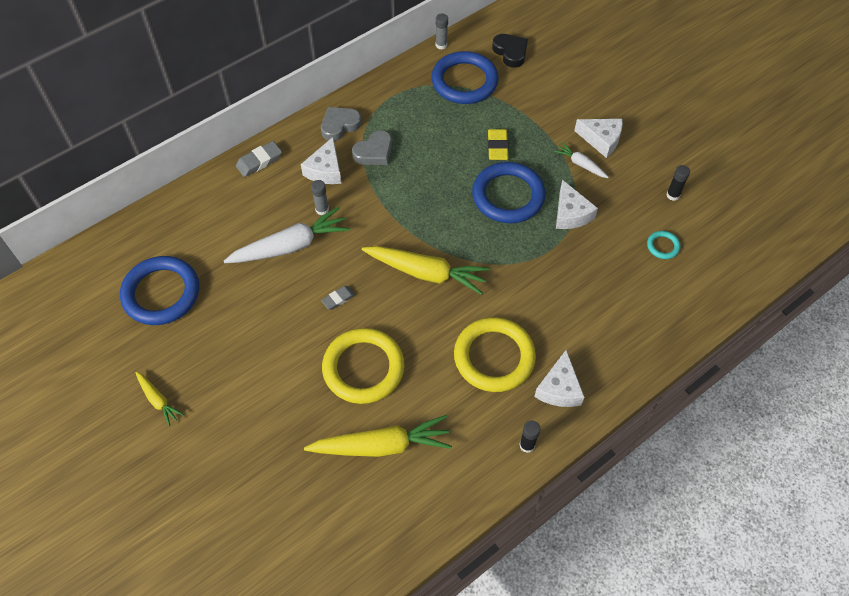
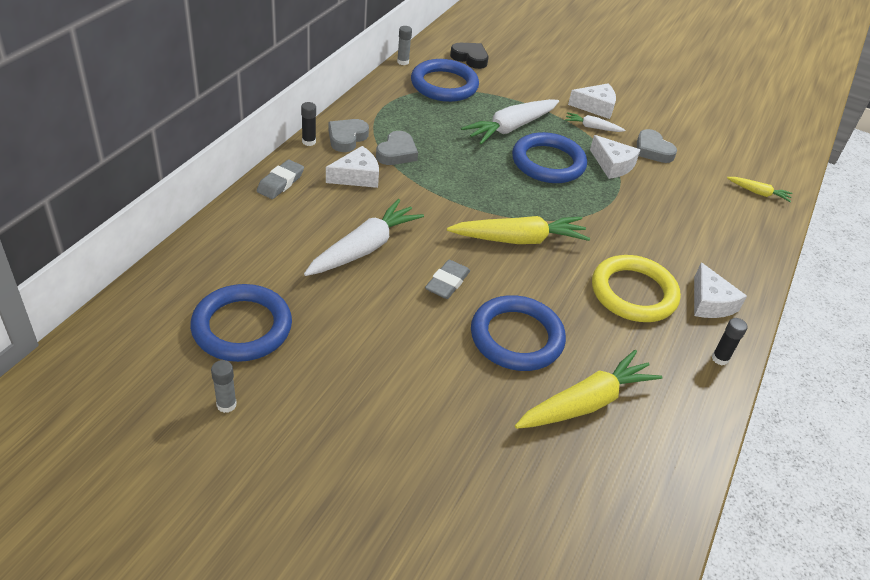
camera: 30 degrees left, 15 degrees down
yellow carrot [135,372,184,426] -> yellow carrot moved to [727,177,792,202]
white cheese [301,137,342,184] -> white cheese turned 105 degrees counterclockwise [326,146,379,188]
grey glue stick [311,180,329,215] -> grey glue stick moved to [211,360,237,413]
grey eraser [321,286,355,310] -> grey eraser [425,260,470,299], size x1.52
yellow ring [322,328,405,404] -> blue ring [471,295,566,371]
yellow eraser [488,129,509,160] -> white carrot [461,99,559,144]
turquoise ring [647,231,681,259] -> none
black glue stick [666,165,690,201] -> black glue stick moved to [301,102,316,146]
none -> grey heart [637,129,677,163]

